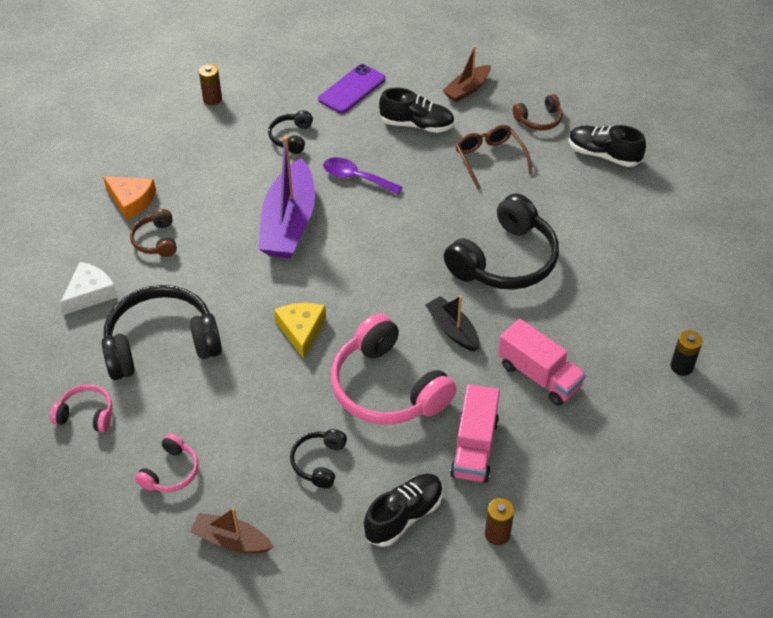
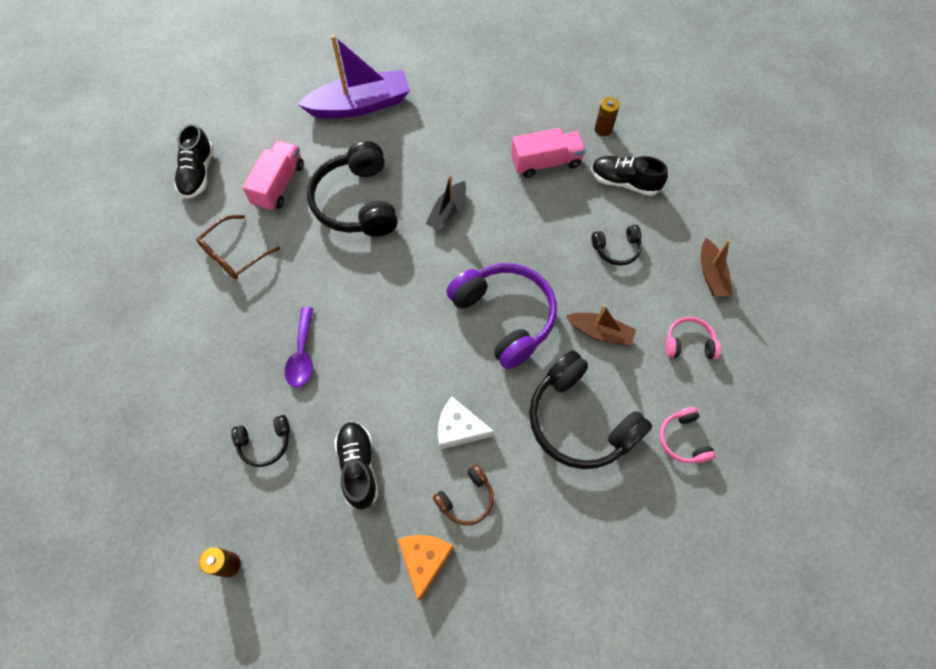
camera: 115 degrees left, 15 degrees up
white cheese [60,262,117,315] -> white cheese moved to [438,397,494,450]
purple boat [258,136,315,258] -> purple boat moved to [297,35,410,119]
yellow cheese [274,303,326,359] -> purple headphones [446,263,557,369]
purple phone [318,64,385,114] -> none
pink headphones [331,314,457,424] -> none
black shoe [379,88,455,133] -> black shoe moved to [334,422,379,510]
brown boat [443,46,491,102] -> brown boat moved to [566,305,636,345]
black headphones [444,194,559,290] -> black headphones turned 120 degrees counterclockwise [307,141,398,237]
pink truck [498,319,586,406] -> pink truck moved to [242,141,304,211]
brown headphones [513,94,563,130] -> none
black battery [670,330,703,376] -> none

